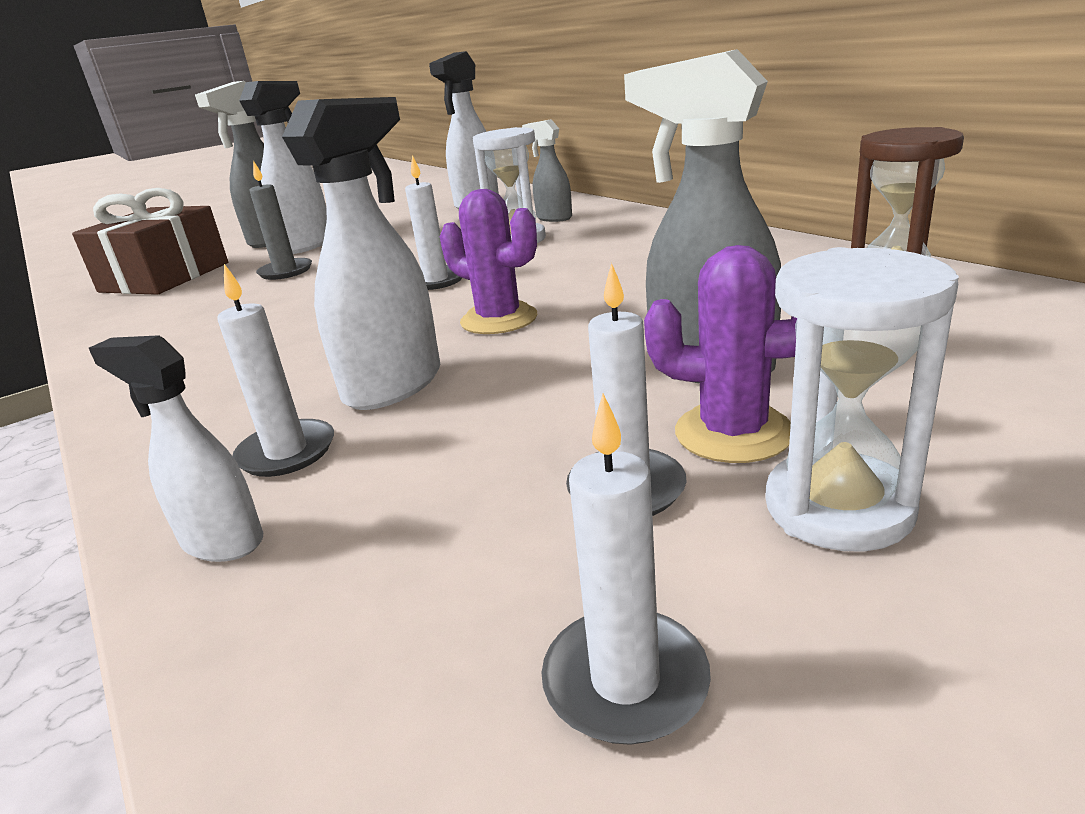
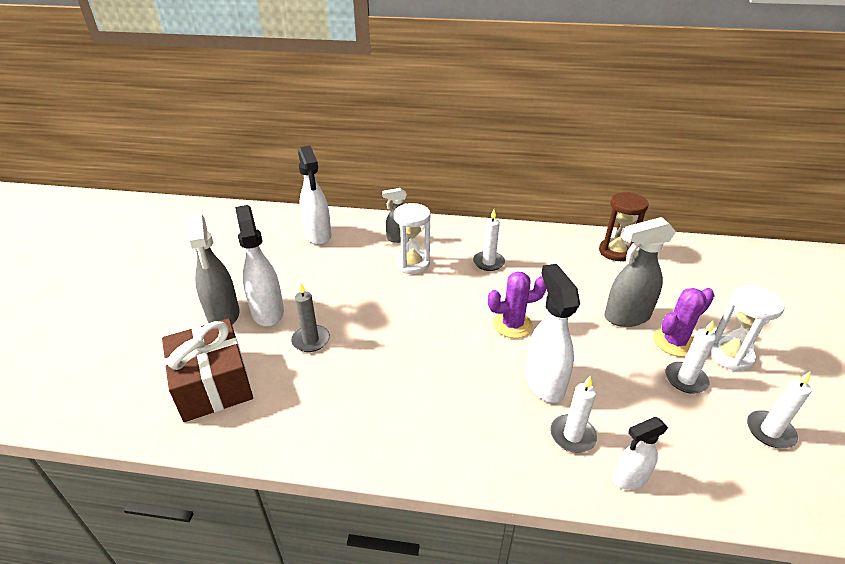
camera: 50 degrees left, 10 degrees up
white candle [405,155,462,290] -> white candle moved to [473,209,505,271]

